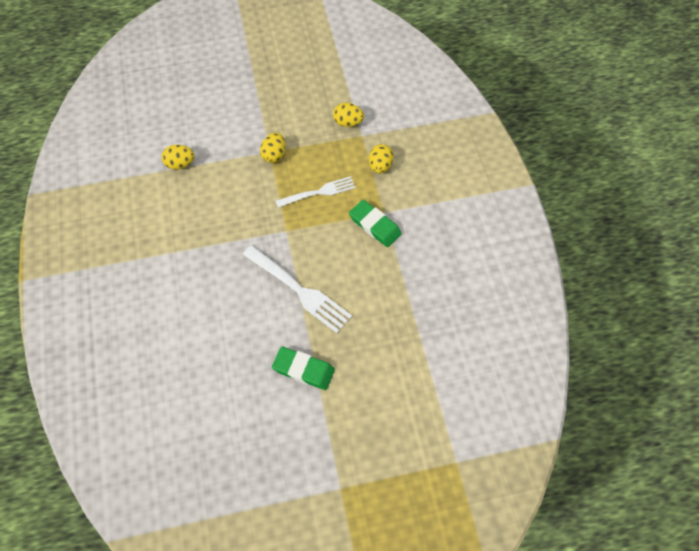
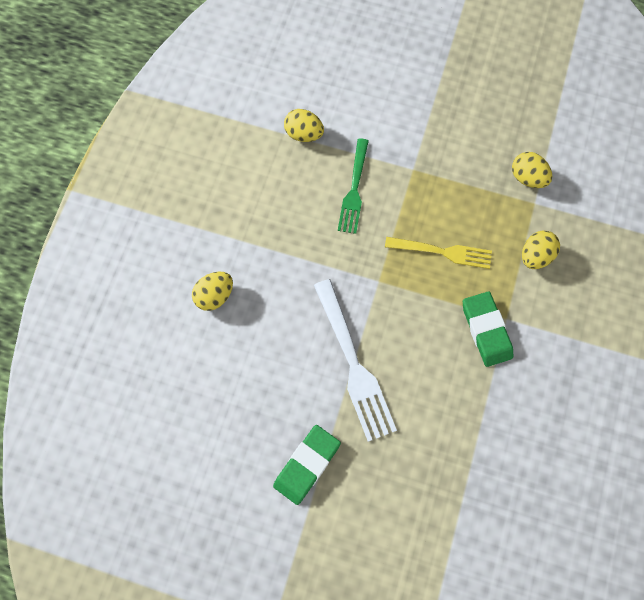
camera: 30 degrees right, 10 degrees up
yellow egg [260,133,286,163] -> yellow egg moved to [192,272,233,311]
green eraser [272,347,335,390] -> green eraser turned 75 degrees clockwise [273,425,341,505]
white fork [276,176,356,208] -> yellow fork [385,237,492,269]
none -> green fork [338,138,369,234]

